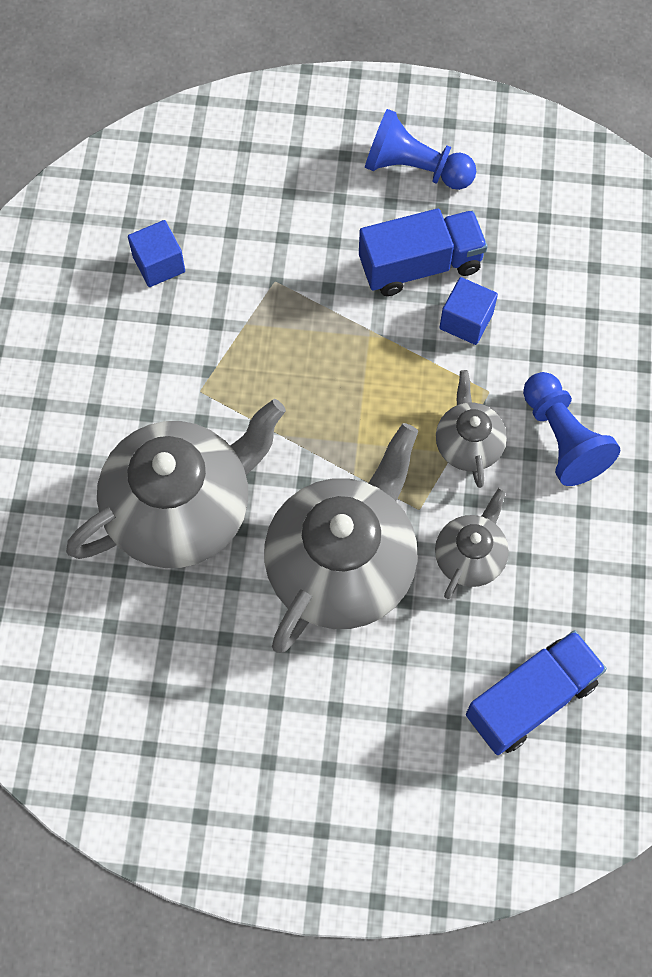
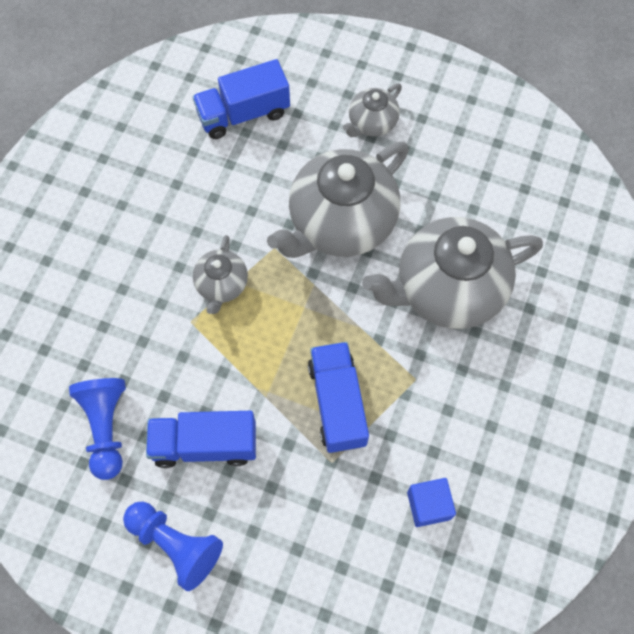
camera: 165 degrees left, 0 degrees up
grey teapot [435,488,509,599] -> grey teapot moved to [343,83,402,137]
blue cube [439,277,498,345] -> none
blue pawn [523,372,620,486] -> blue pawn moved to [69,378,126,480]
none -> blue truck [308,342,369,453]

